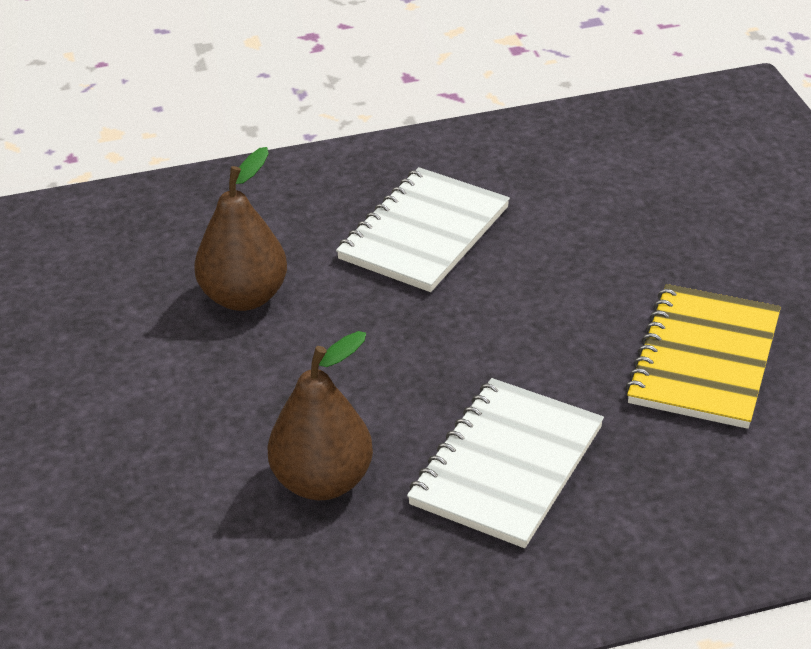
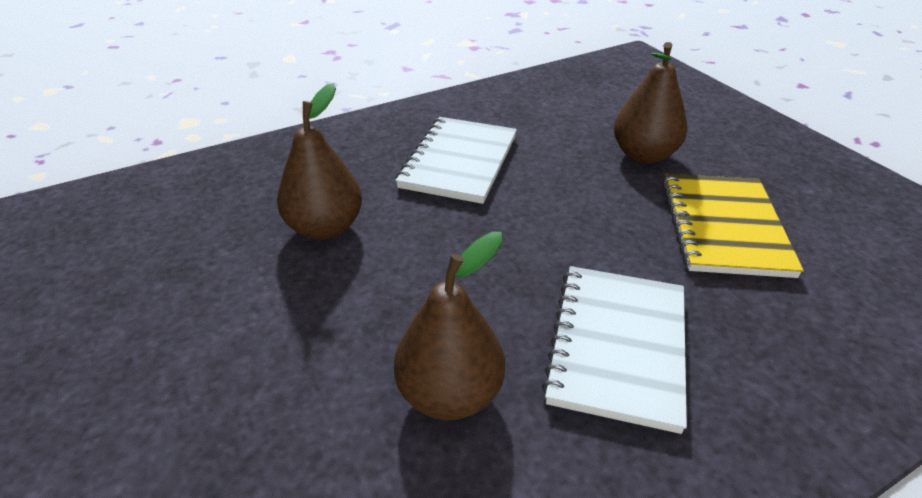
camera: 15 degrees left, 0 degrees up
none -> brown pear [614,42,687,164]

